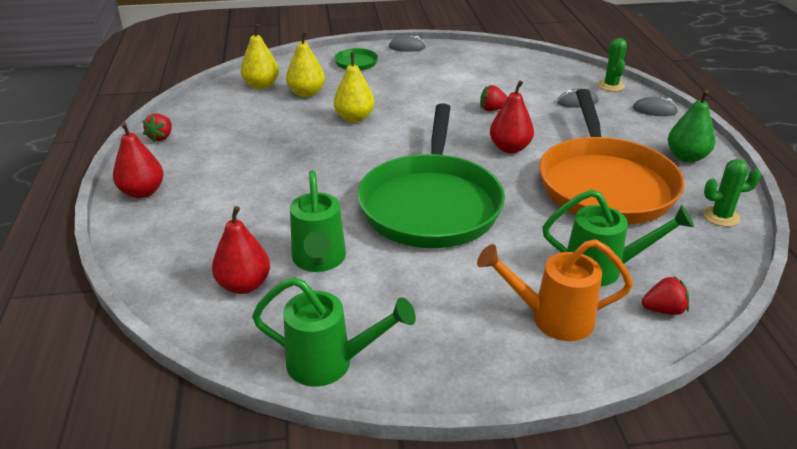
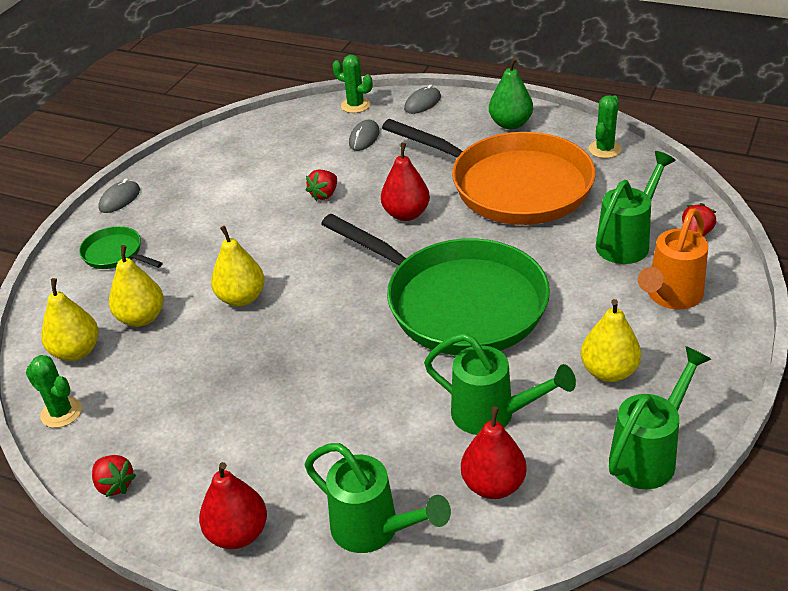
camera: 55 degrees left, 5 degrees up
none -> green cactus [26,355,82,428]
none -> green watering can [305,443,451,553]
none -> yellow pear [581,299,641,382]

